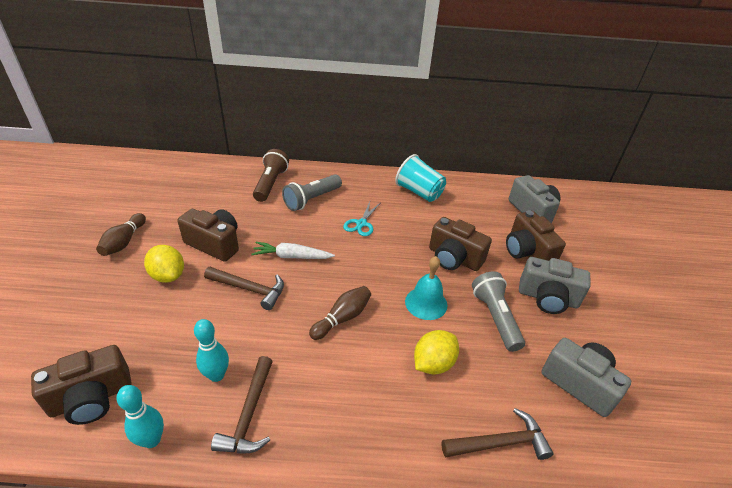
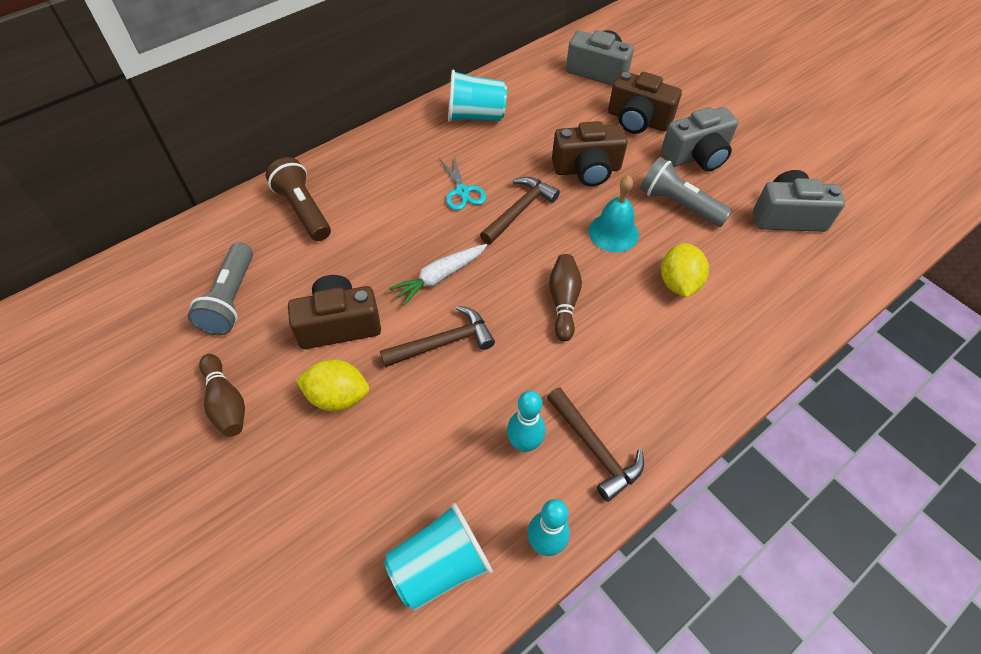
camera: 40 degrees left, 15 degrees up
brown camera [31,345,132,425] -> turquoise cup [384,503,493,610]
grey flashlight [282,174,342,211] -> grey flashlight moved to [187,242,253,335]
brown hammer [441,408,553,460] -> brown hammer moved to [480,177,560,245]

